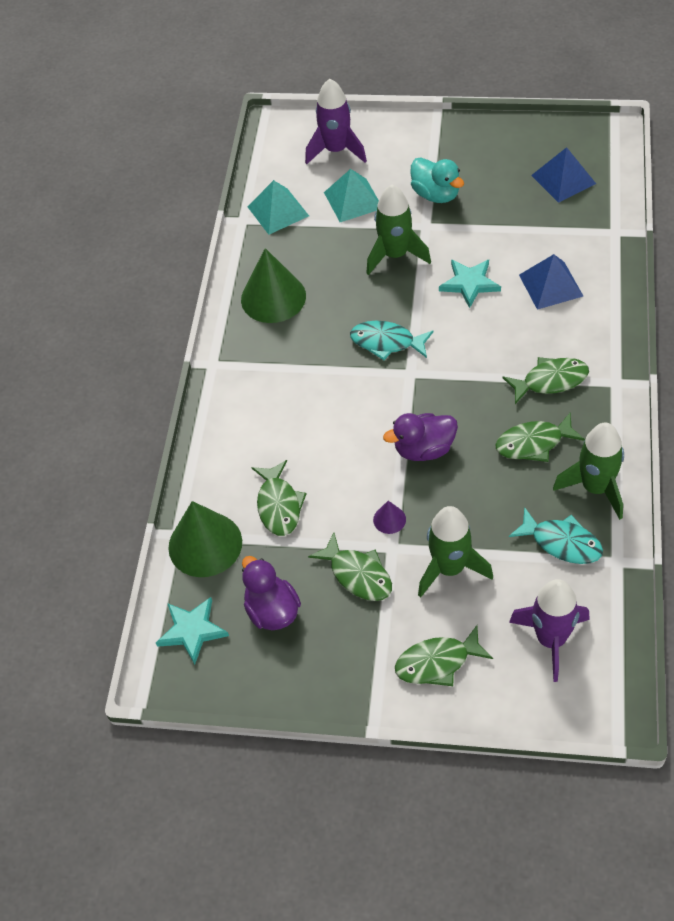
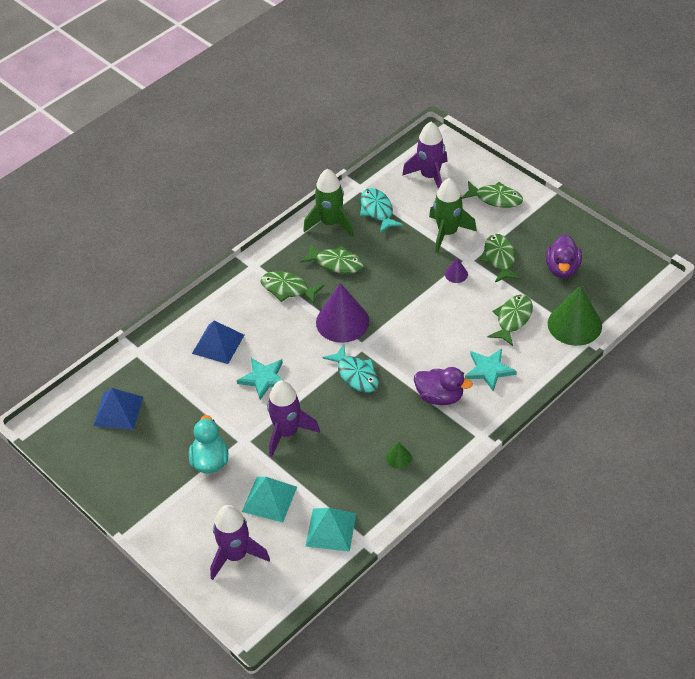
camera: 145 degrees left, 5 degrees down
turquoise star [156,597,229,665] -> turquoise star moved to [465,349,517,392]
green cone [241,248,306,323] -> green cone [386,442,412,469], size x0.44
green rocket [367,185,431,275] -> purple rocket [267,380,320,457]
purple duck [383,413,458,461] -> purple duck moved to [414,367,473,405]
none -> purple cone [316,283,369,343]

